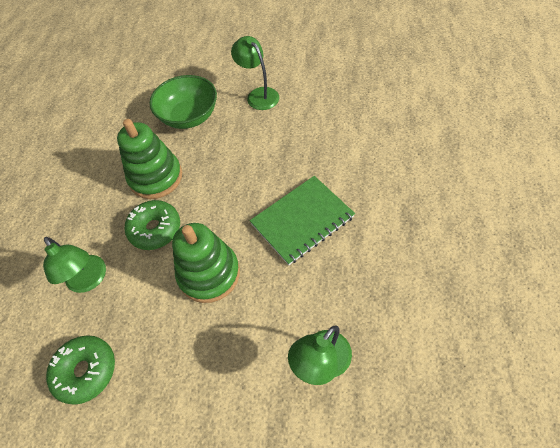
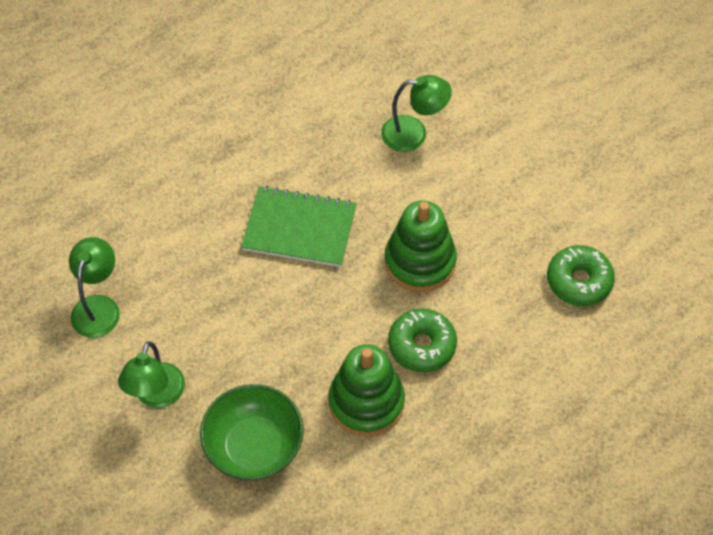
camera: 135 degrees left, 0 degrees up
green lamp [43,237,106,293] -> green lamp moved to [69,237,120,338]

